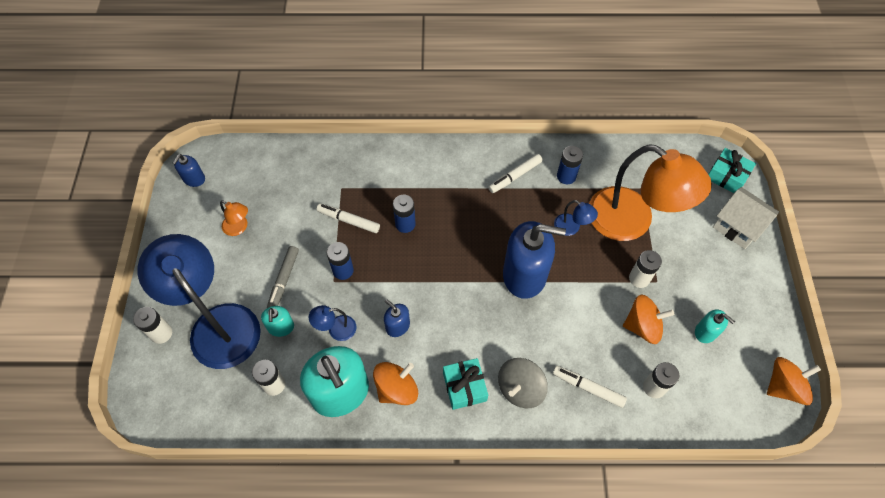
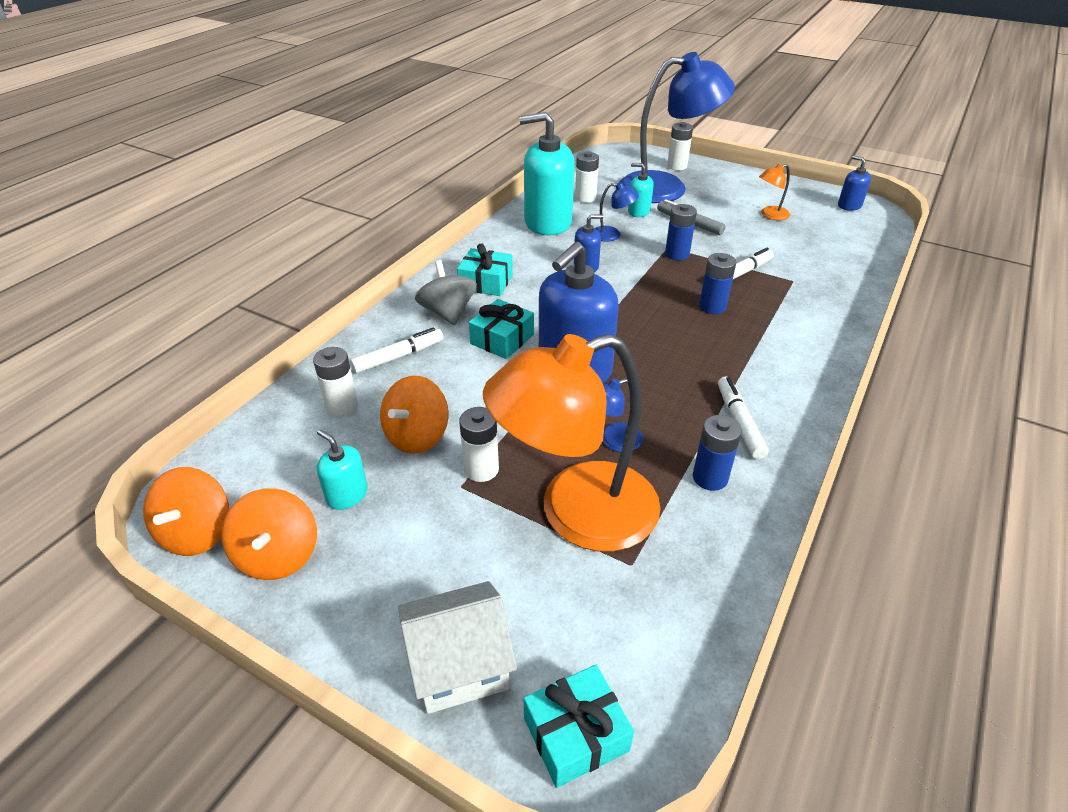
camera: 120 degrees right, 20 degrees down
blue lamp [309,305,357,341] -> blue lamp turned 90 degrees clockwise [595,182,639,242]
orange spinning top [373,362,418,405] -> orange spinning top moved to [221,488,317,580]
turquoise soap dispenser [695,310,735,343] -> turquoise soap dispenser turned 60 degrees clockwise [317,429,368,510]
none -> turquoise gift [469,299,534,359]

